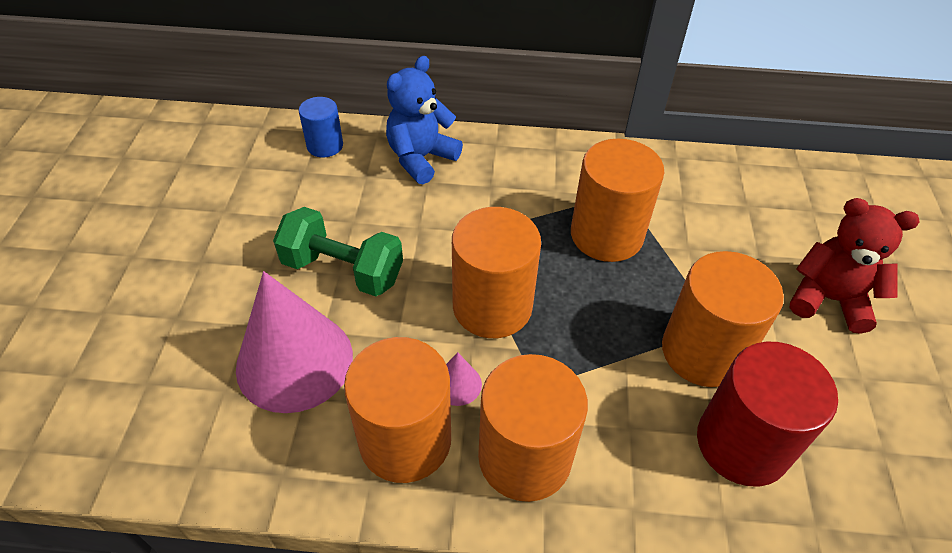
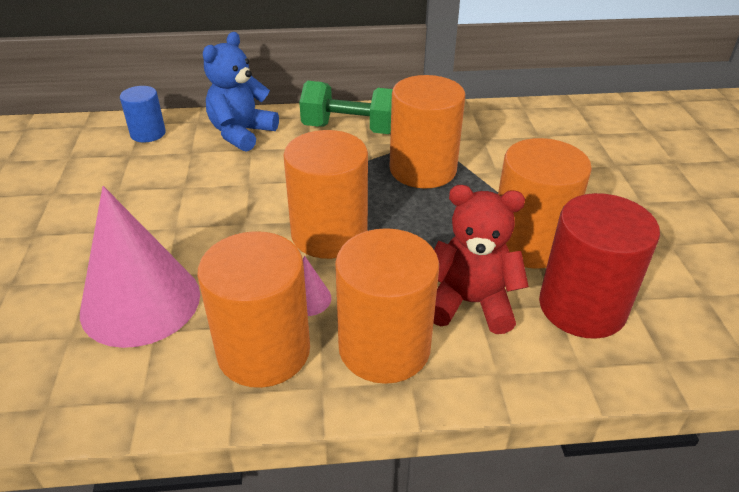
camera: 10 degrees left, 10 degrees down
green dumbbell [273,207,403,296] -> green dumbbell moved to [299,81,393,134]
red teddy bear [790,198,919,334] -> red teddy bear moved to [433,185,529,334]

